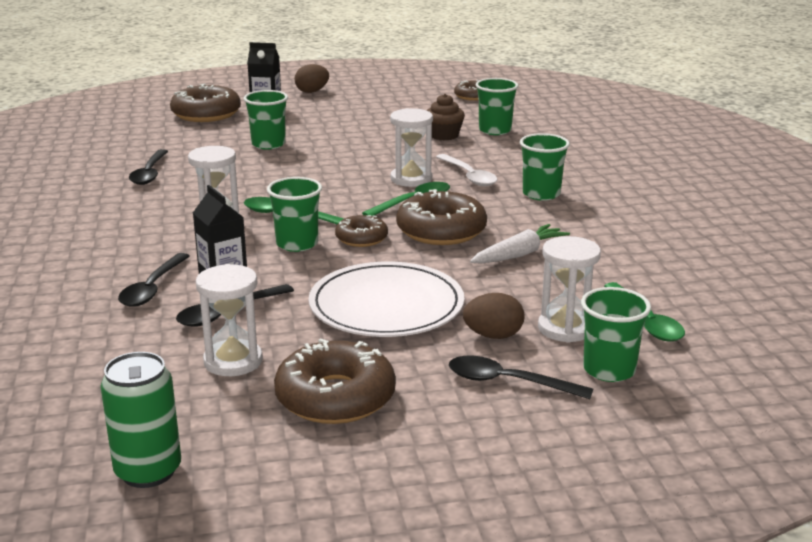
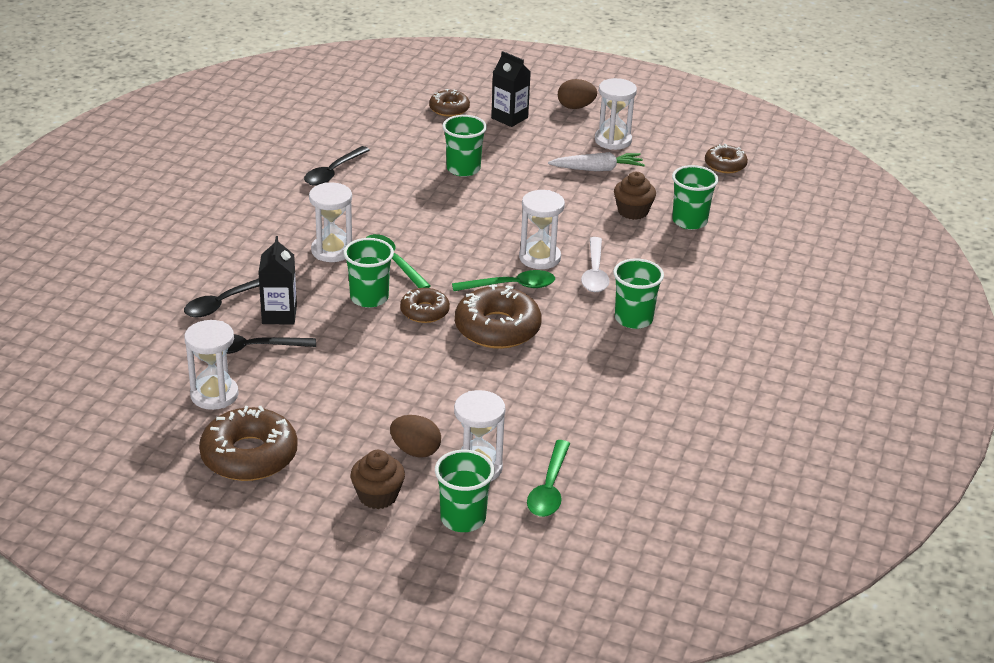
camera: 30 degrees right, 10 degrees up
green can [100,352,181,488] -> none
brown donut [170,84,241,122] -> brown donut [429,89,470,117], size x0.58
white plate [309,262,464,337] -> none
black spoon [449,356,593,399] -> brown cupcake [350,450,405,509]
white carrot [470,224,570,264] -> white carrot moved to [548,152,645,171]
none -> white hourglass [595,78,637,150]

